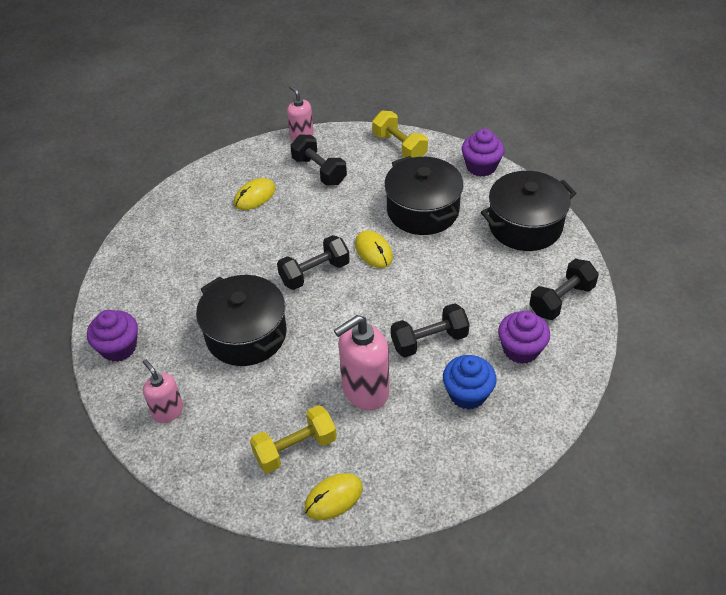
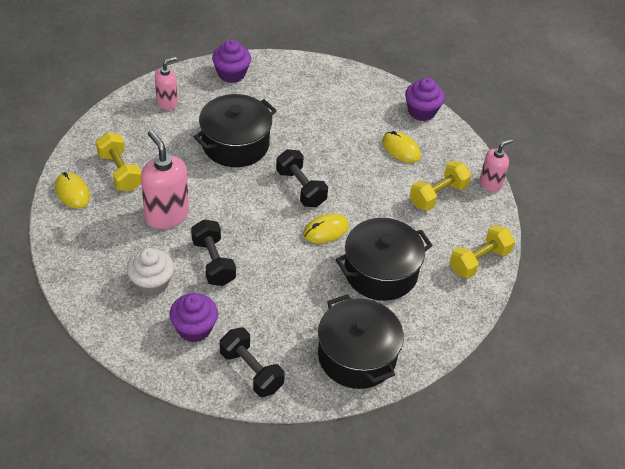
camera: 85 degrees right, 0 degrees up
black dumbbell [290,135,347,186] -> yellow dumbbell [410,161,471,211]
blue cupcake [443,355,497,410] -> white cupcake [127,248,174,296]
purple cupcake [462,129,505,177] -> purple cupcake moved to [405,77,445,121]

